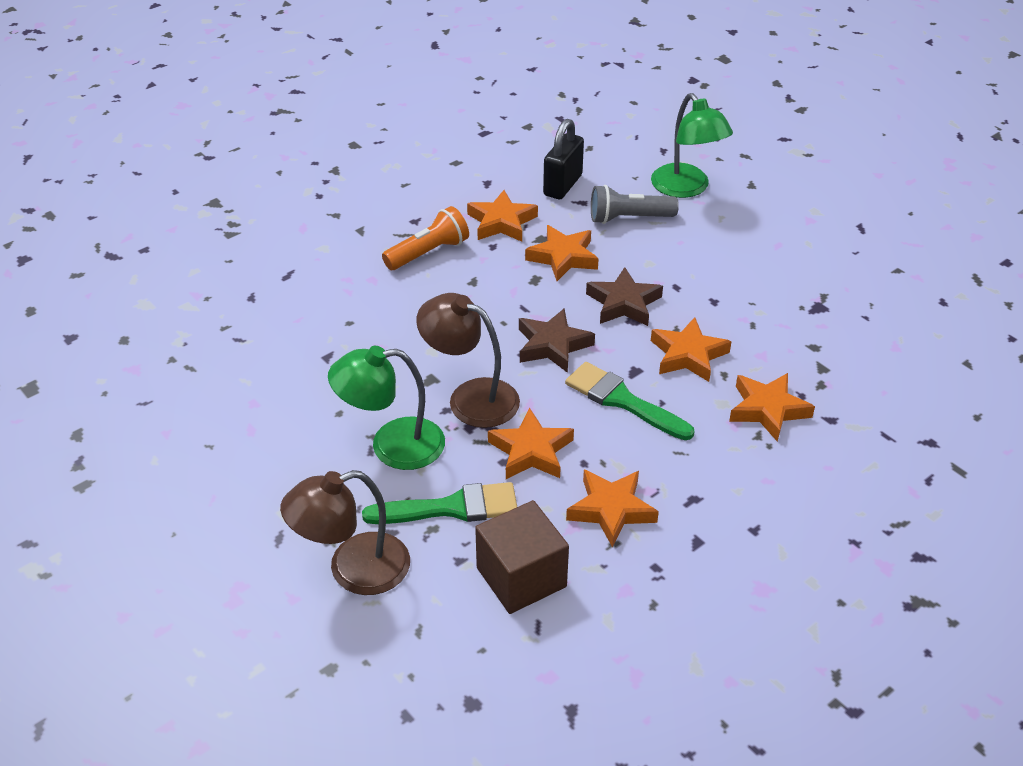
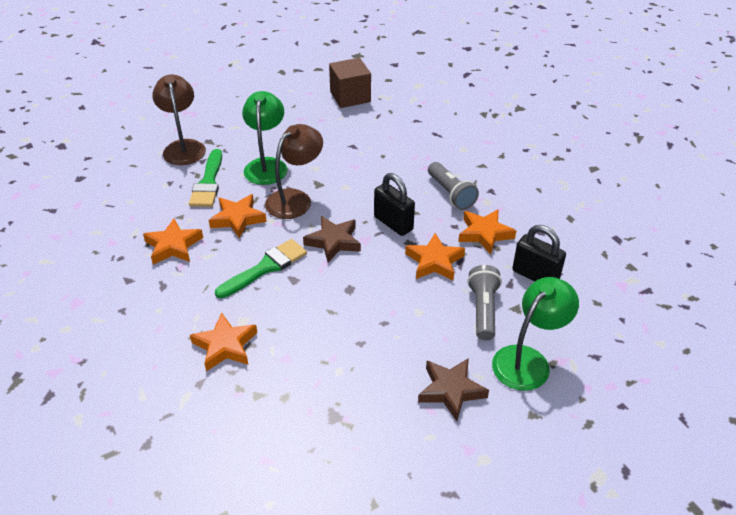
camera: 100 degrees right, 0 degrees up
orange flashlight [382,206,469,270] -> grey flashlight [428,162,479,210]
brown cube [475,500,569,614] -> brown cube moved to [329,58,371,108]
brown star [586,267,663,326] -> brown star moved to [418,358,489,421]
green lamp [651,93,733,198] -> green lamp turned 150 degrees clockwise [492,277,579,391]
orange star [651,317,732,382] -> none
none -> black padlock [374,173,415,236]

